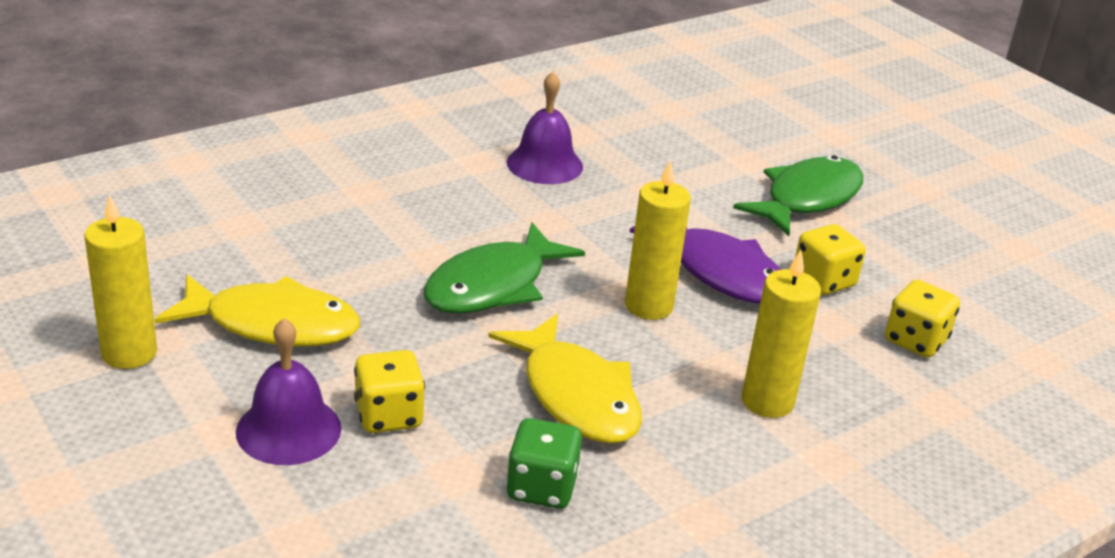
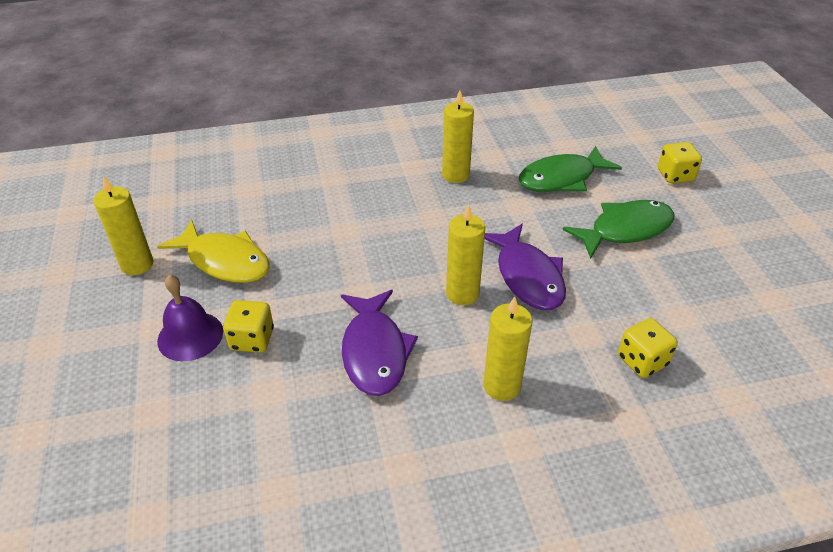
camera: 25 degrees right, 10 degrees up
green fish [423,223,585,314] -> green fish moved to [519,146,622,192]
yellow fish [488,314,642,444] -> purple fish [341,290,418,396]
green dice [506,418,582,509] -> none
purple bell [507,72,583,184] -> yellow candle [442,90,474,183]
yellow dice [795,224,866,295] -> yellow dice moved to [658,142,702,183]

